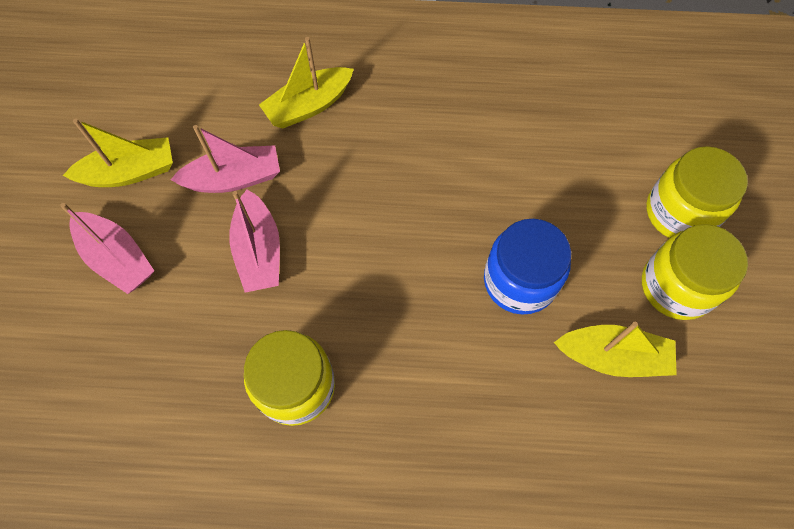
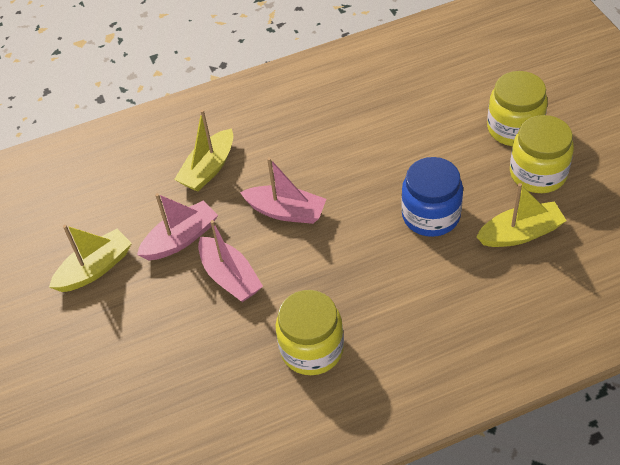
camera: 20 degrees left, 15 degrees down
pink boat [60,203,154,294] -> pink boat moved to [240,157,326,224]

